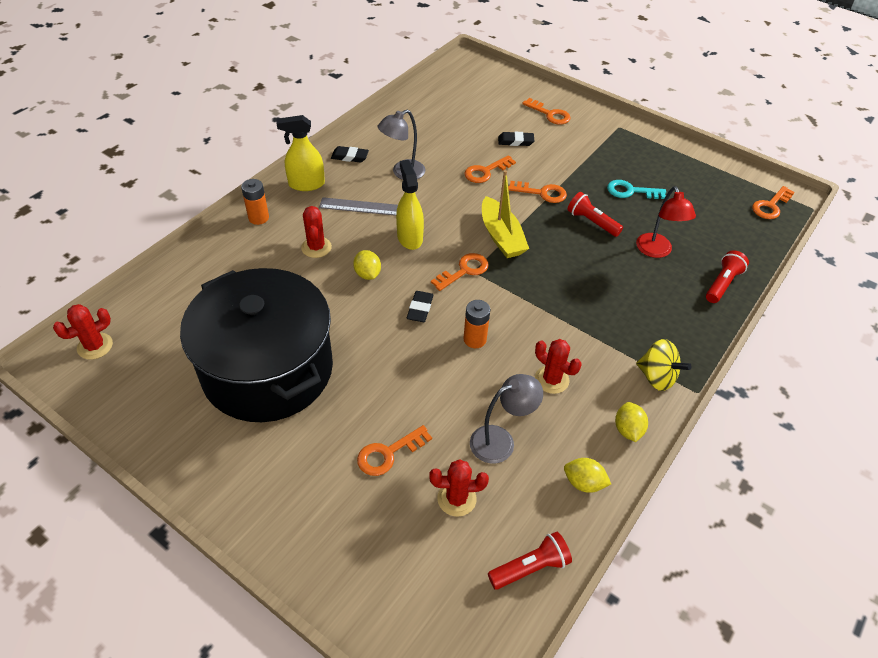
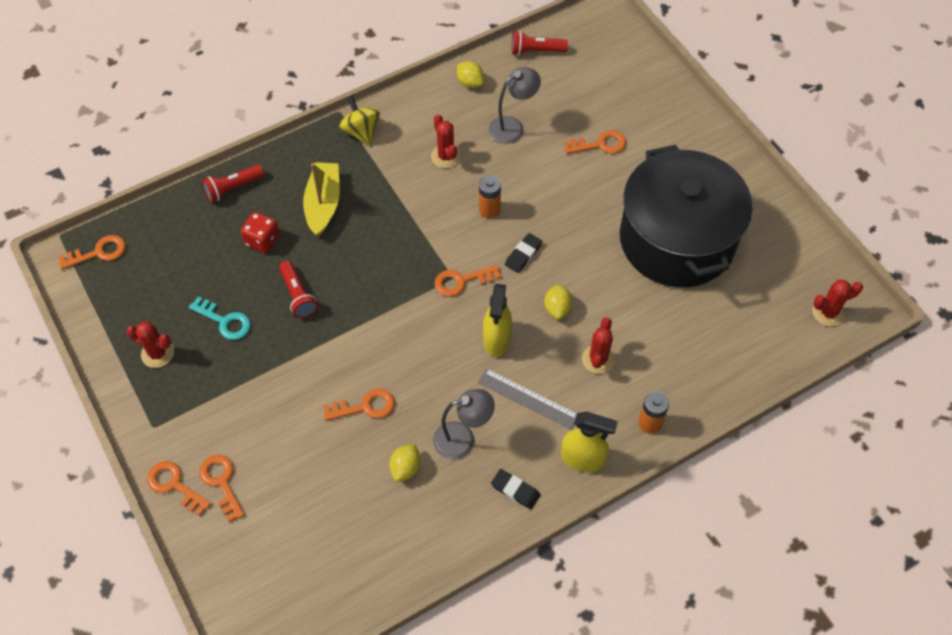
camera: 155 degrees left, 10 degrees up
red cactus [429,459,489,517] -> red cactus moved to [126,322,174,368]
grey lamp [470,374,543,464] -> grey lamp turned 150 degrees clockwise [489,67,541,144]
yellow boat [482,170,529,258] -> yellow boat moved to [303,162,340,237]
black eraser [498,132,534,146] -> none
orange key [508,181,567,203] -> orange key moved to [147,461,211,516]
yellow lemon [615,402,648,442] -> yellow lemon moved to [389,443,421,482]
red lamp [636,186,696,258] -> red dice [241,212,280,253]

